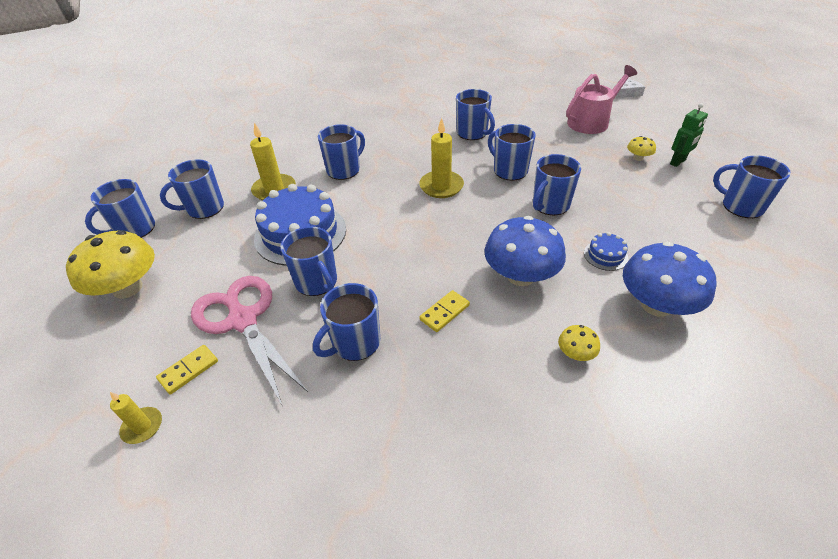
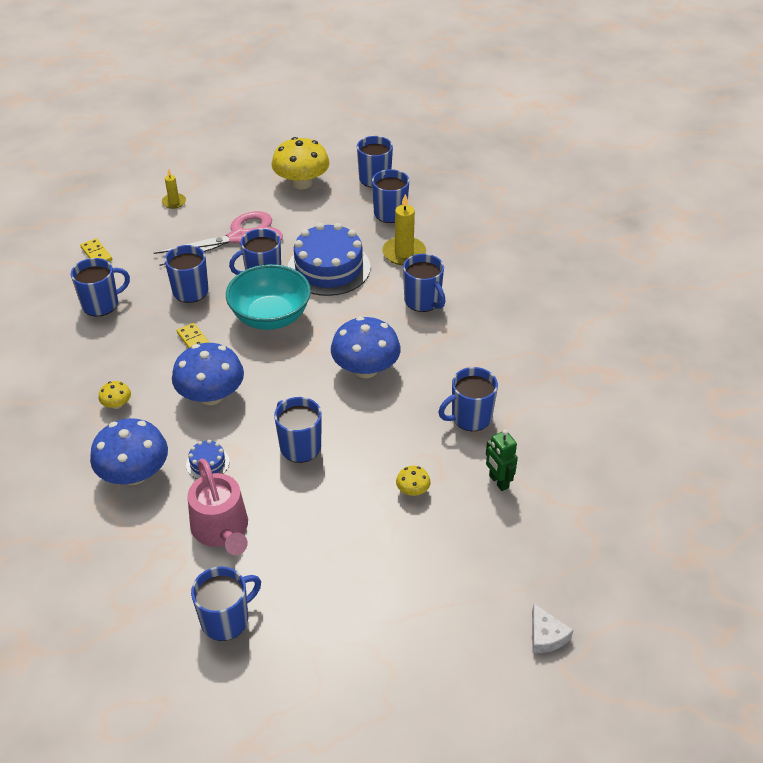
camera: 100 degrees right, 0 degrees up
yellow domino [156,345,218,395] -> yellow domino moved to [80,238,112,262]
yellow candle [419,118,464,198] -> blue mushroom [331,317,401,378]
blue mug [488,124,536,181] -> blue mug moved to [71,258,130,316]
pink watering can [566,65,637,134] -> pink watering can moved to [187,459,248,555]
yellow mushroom [627,136,656,161] -> yellow mushroom moved to [396,466,431,496]
green robot [670,103,708,167] -> green robot moved to [486,430,518,491]
none -> turquoise bowl [226,264,311,330]

